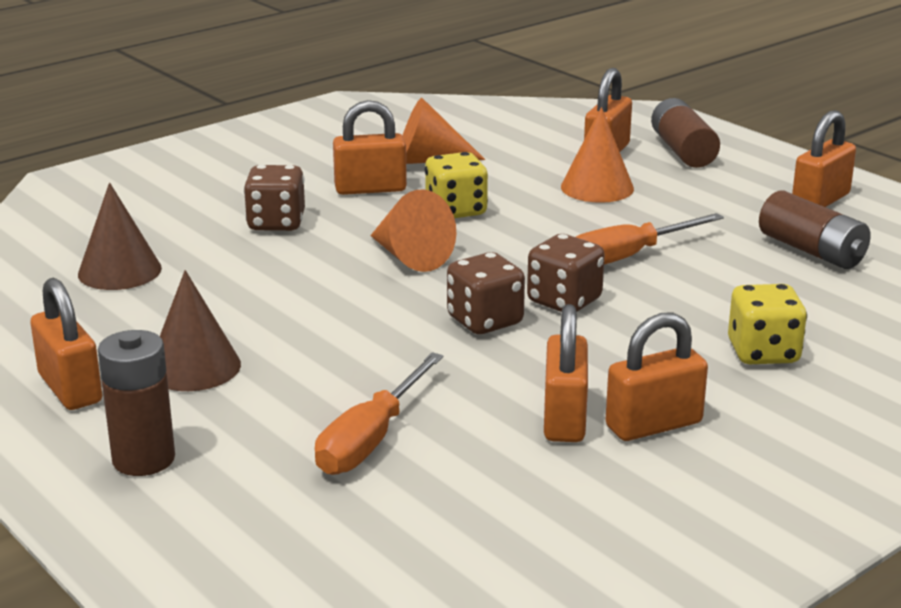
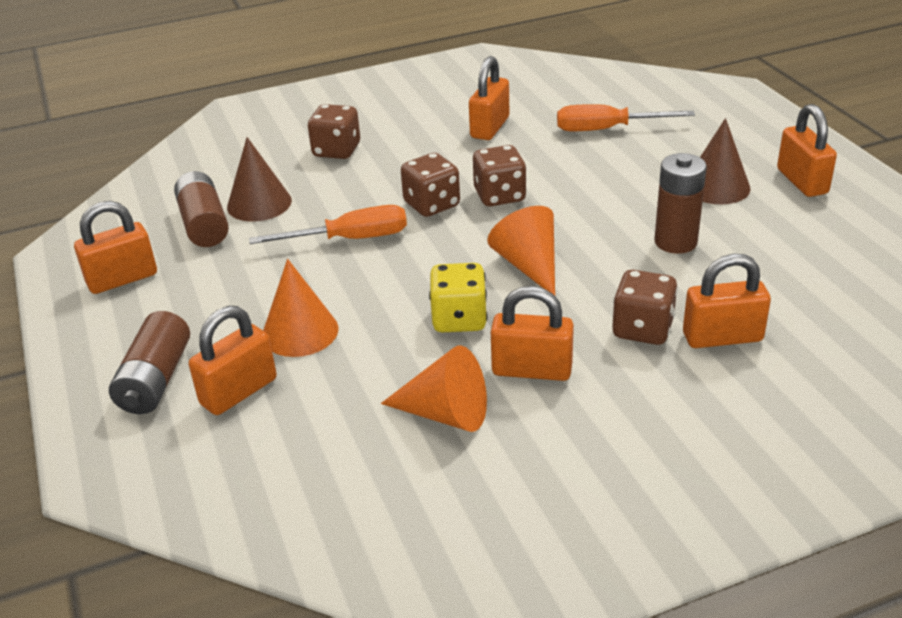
camera: 160 degrees left, 10 degrees up
brown cone [78,183,162,290] -> brown cone moved to [227,137,292,221]
brown battery [98,330,175,476] -> brown battery moved to [654,153,707,254]
orange screwdriver [315,352,443,475] -> orange screwdriver turned 135 degrees counterclockwise [557,104,695,131]
orange padlock [605,313,708,441] -> orange padlock moved to [683,254,771,348]
yellow dice [728,284,807,364] -> brown dice [308,104,360,159]

